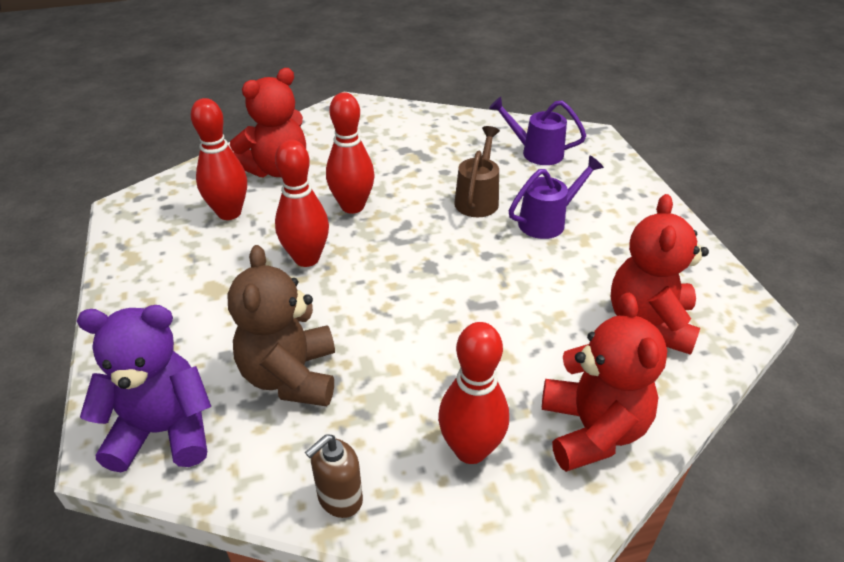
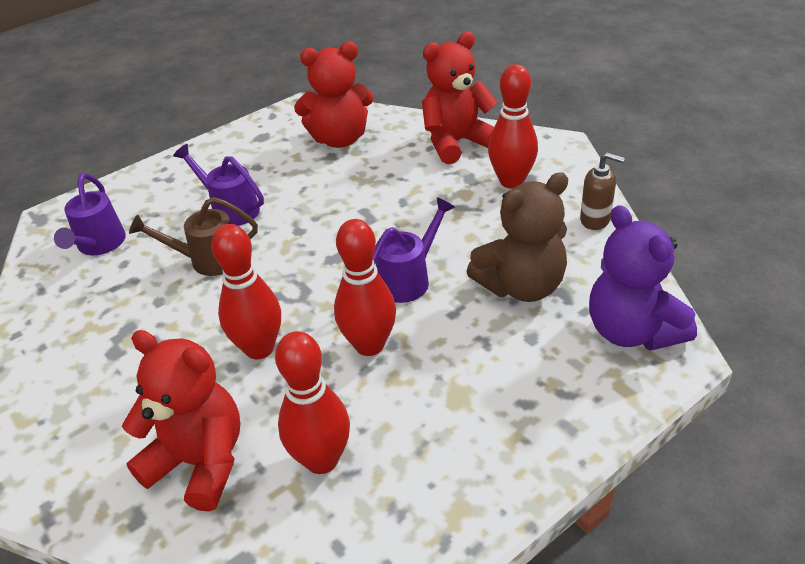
camera: 110 degrees left, 0 degrees up
none -> purple watering can [373,197,455,303]

